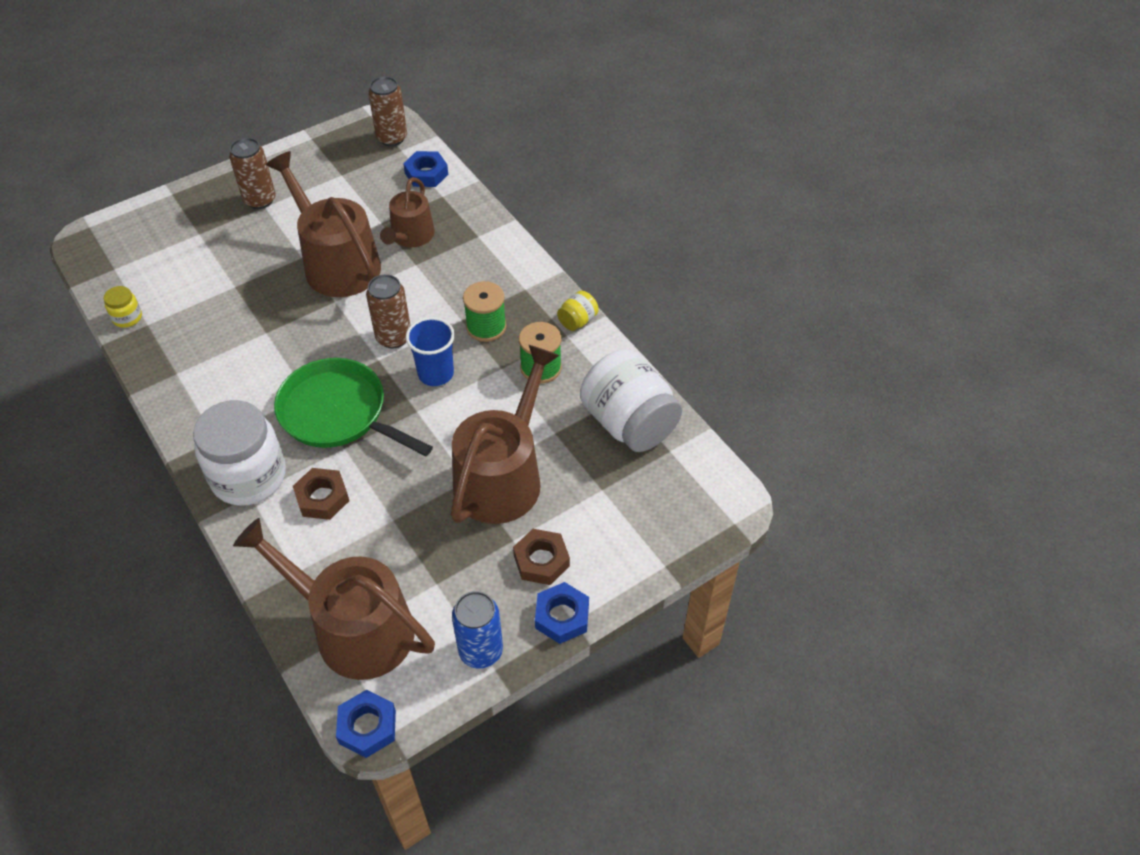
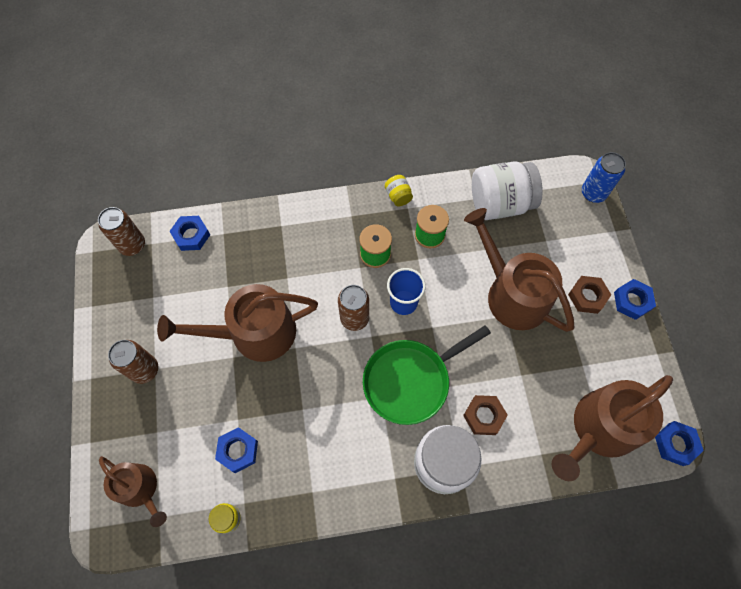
camera: 65 degrees left, 15 degrees up
brown watering can [380,177,435,247] -> brown watering can moved to [99,456,167,527]
blue can [452,591,503,669] -> blue can moved to [582,152,626,203]
none -> blue nut [215,427,258,473]

